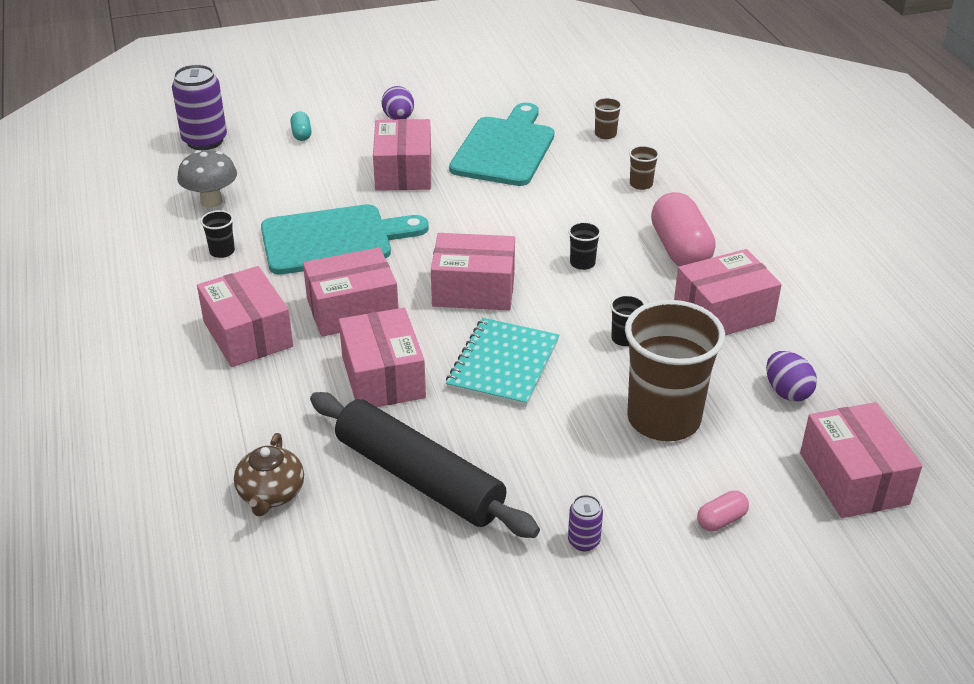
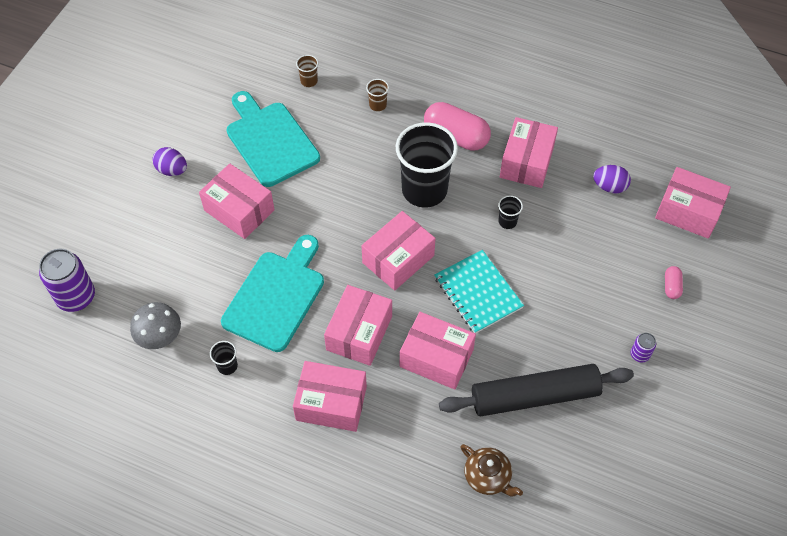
camera: 50 degrees left, 20 degrees up
turquoise capsule [290,112,312,141] -> none
black cup [568,222,601,270] -> black cup [396,122,458,208], size x2.49
brown cup [625,300,725,441] -> none

